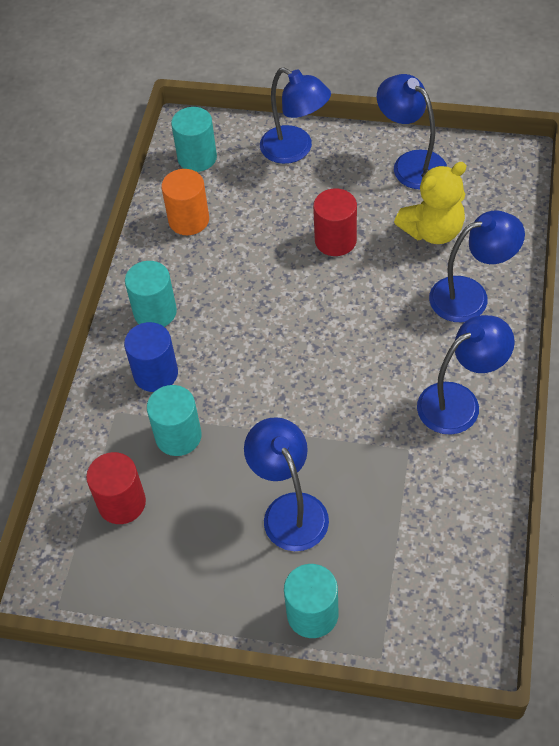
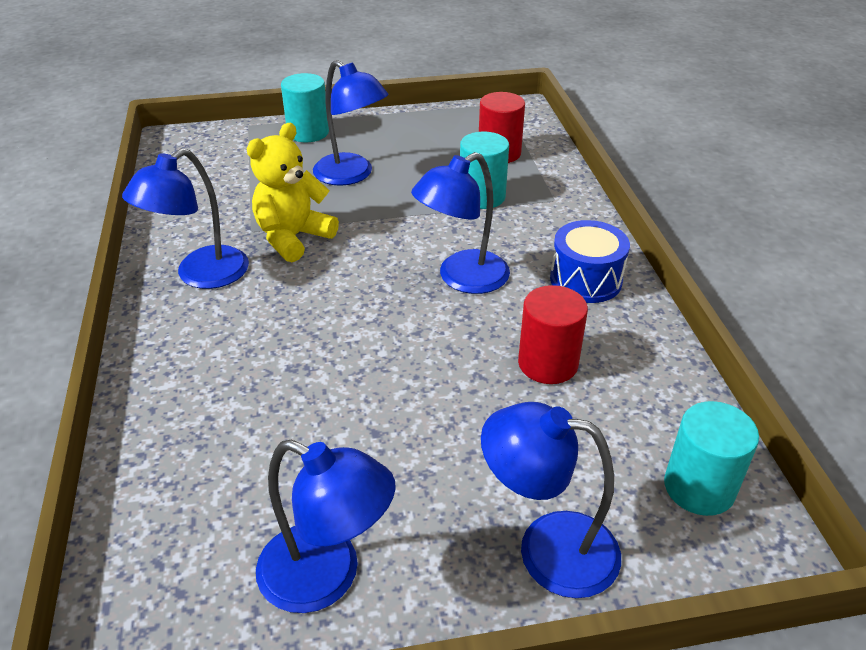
camera: 155 degrees right, 15 degrees down
blue cylinder [124,322,178,392] -> none
turquoise cylinder [125,261,177,327] -> blue drum [550,220,630,303]
orange cylinder [161,169,209,235] -> none
red cylinder [313,189,357,256] -> red cylinder moved to [518,285,588,384]
yellow teddy bear [394,162,466,244] -> yellow teddy bear moved to [247,122,339,262]
blue lamp [429,210,525,322] -> blue lamp moved to [411,152,510,294]

